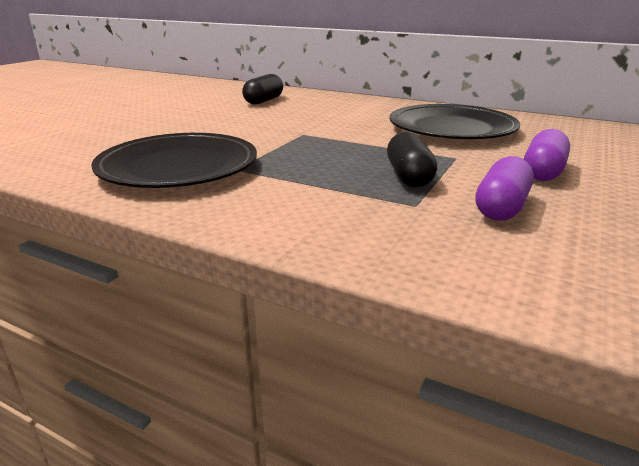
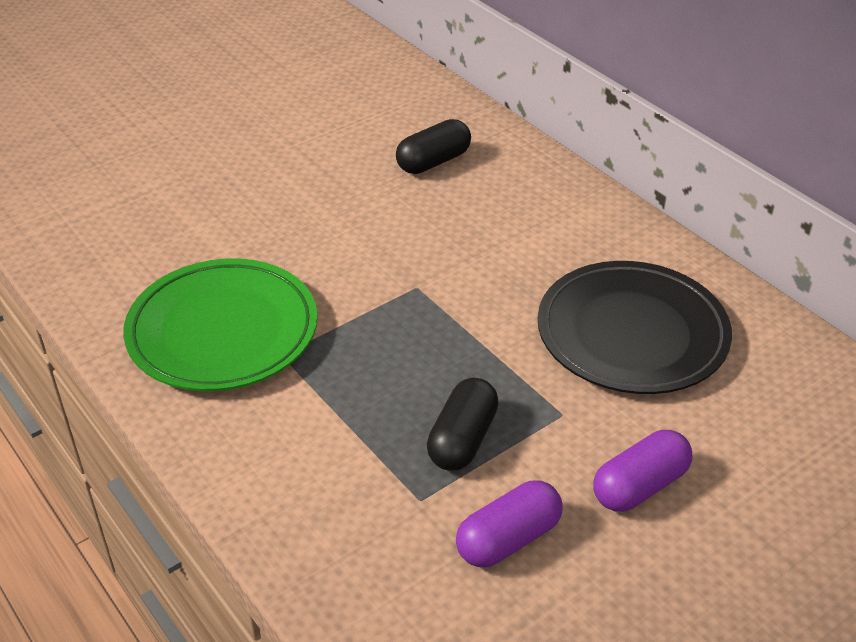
camera: 25 degrees right, 15 degrees up
black plate [91,133,257,188] -> green plate [123,258,317,391]

